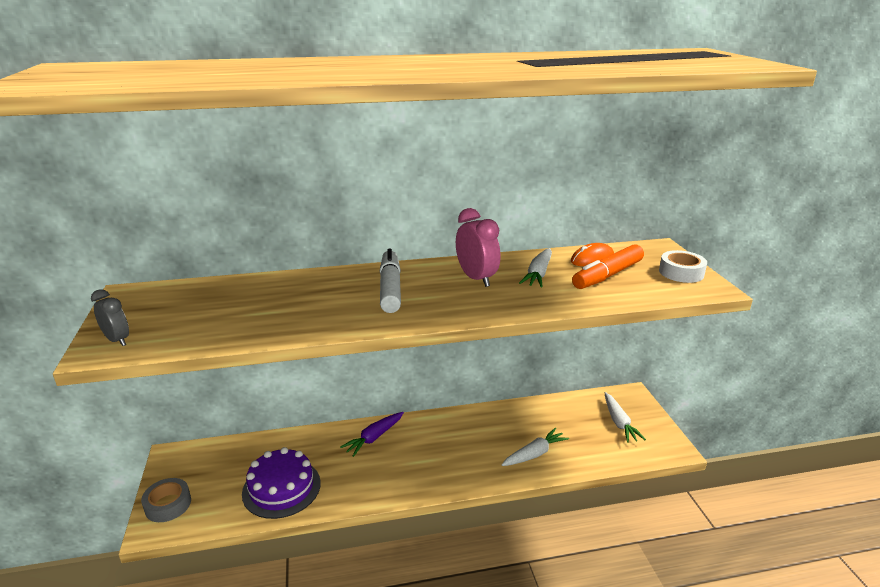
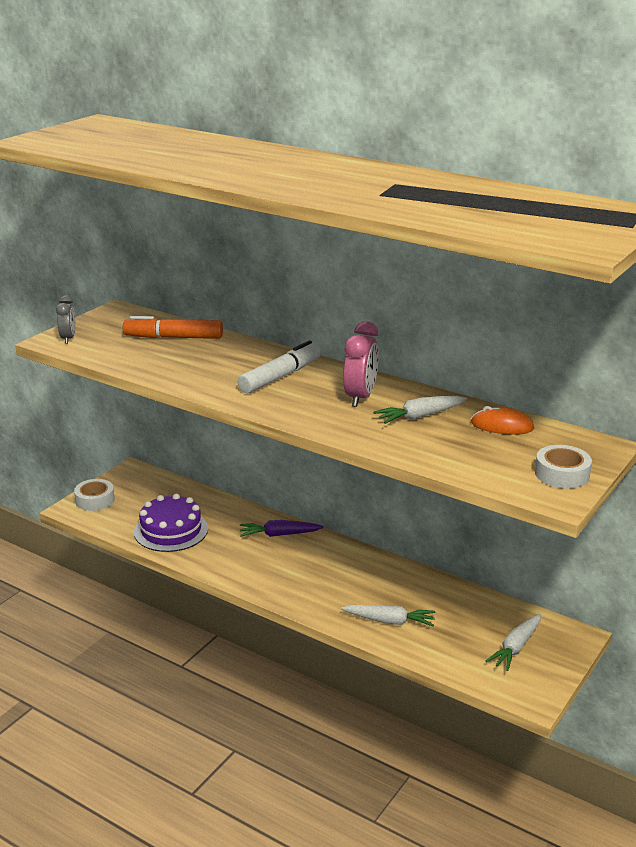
camera: 45 degrees right, 0 degrees up
grey tape [141,478,191,522] -> white tape [74,479,115,511]
orange marker [572,244,644,289] -> orange marker moved to [123,316,223,339]

